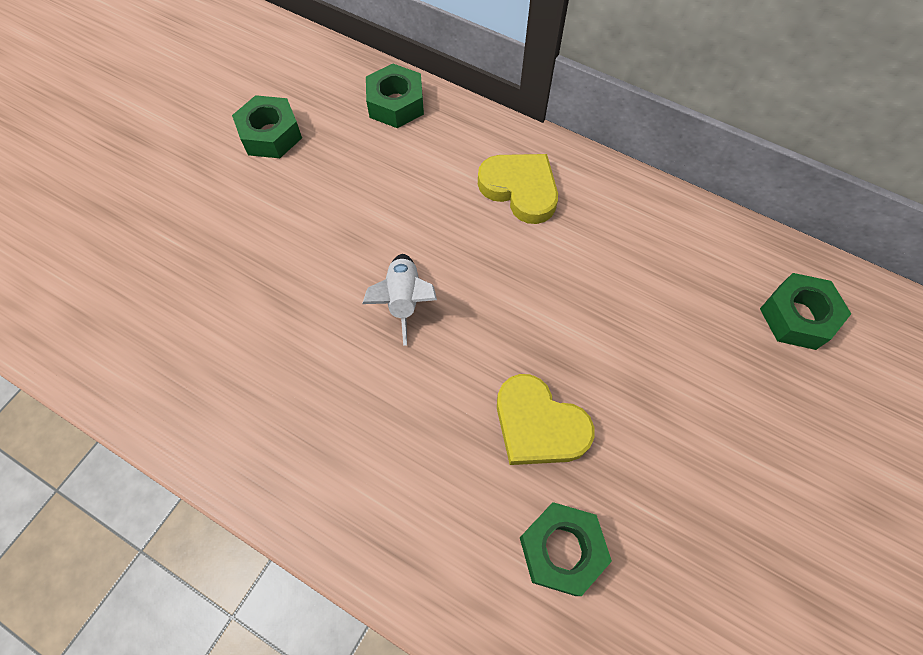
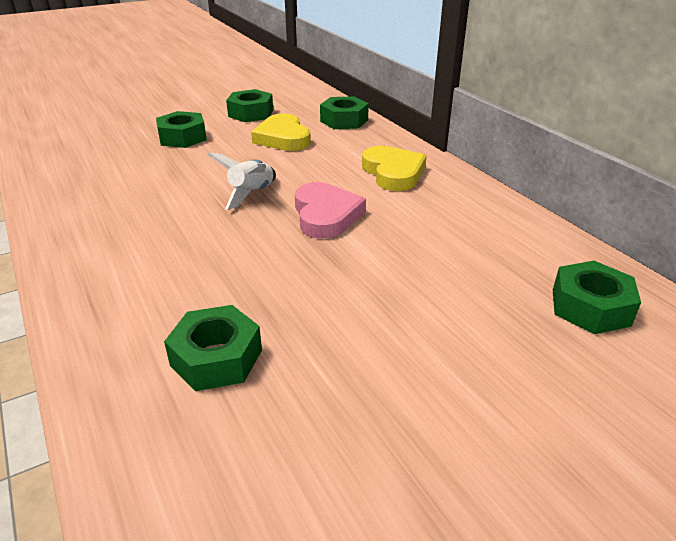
camera: 30 degrees right, 30 degrees down
yellow heart [497,374,594,465] -> yellow heart moved to [251,113,311,151]
none -> green nut [156,111,207,148]
none -> pink heart [295,182,366,239]

